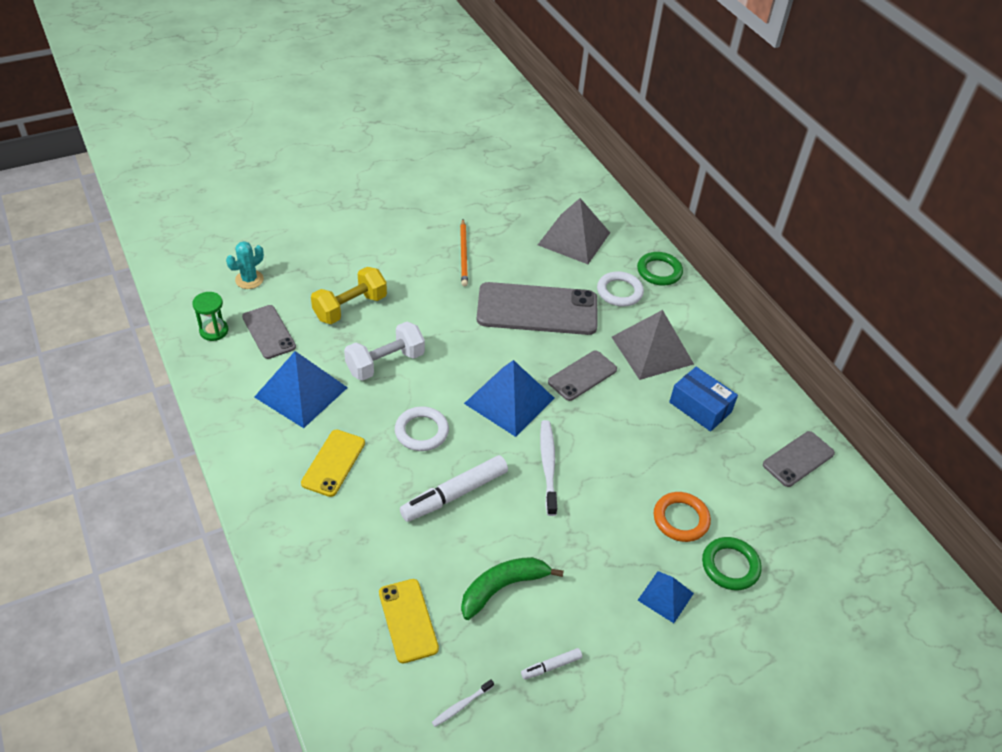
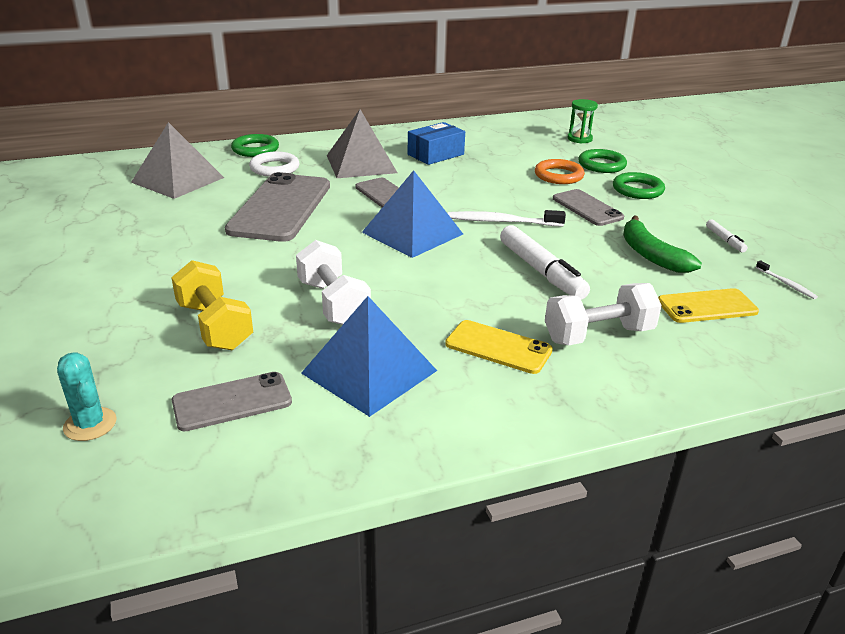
camera: 80 degrees left, 15 degrees down
green hourglass [192,292,228,341] -> green hourglass moved to [567,99,598,144]
white ring [395,406,449,451] -> none
orange pencil [460,219,468,286] -> none
blue pyramid [637,571,694,623] -> green ring [613,172,665,199]
grey phone [763,431,835,487] -> grey phone moved to [553,189,624,226]
none -> white dumbbell [545,283,662,345]

